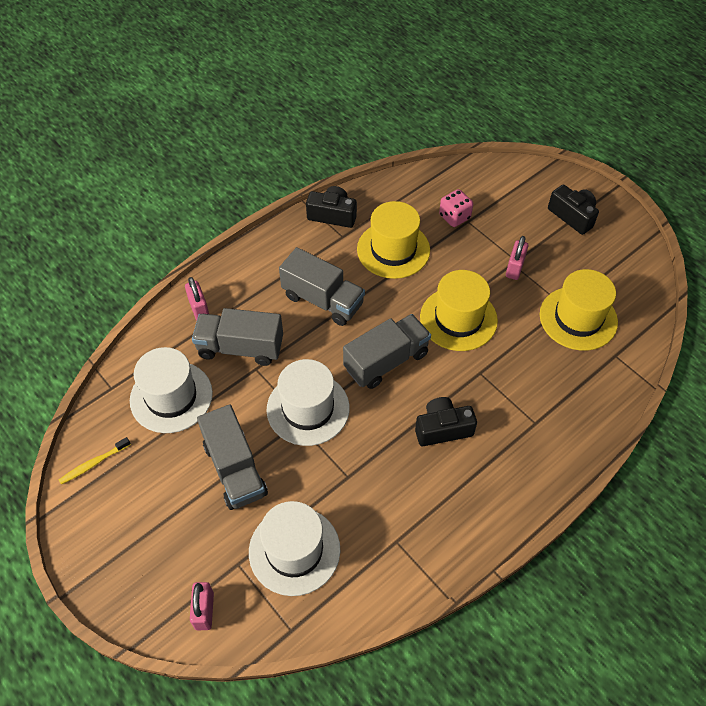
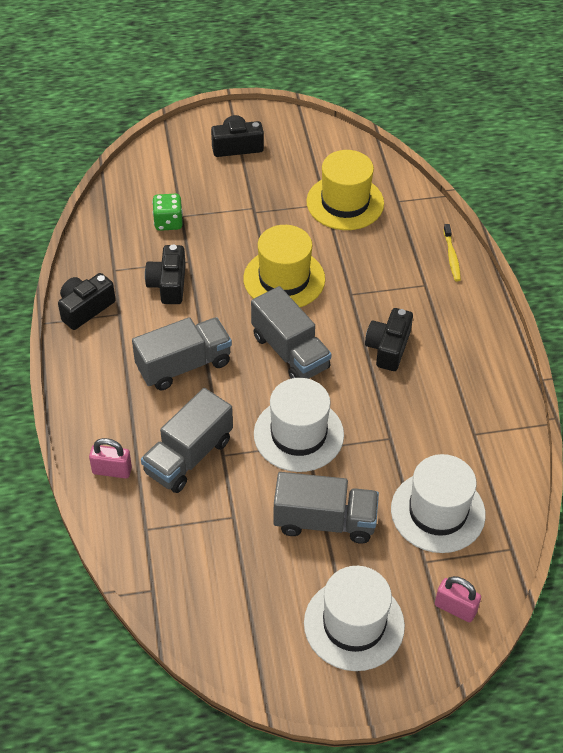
camera: 60 degrees left, 5 degrees down
yellow toothbrush [59,437,131,485] -> yellow toothbrush moved to [443,224,461,281]
white hat [130,347,213,433] -> white hat moved to [304,566,405,671]
grey truck [343,314,431,389] -> grey truck turned 150 degrees clockwise [251,286,331,379]
yellow hat [357,201,430,279] -> black camera [145,245,186,304]
pink dice [439,189,473,227] -> green dice [152,194,183,231]
pink padlock [506,236,528,280] -> none

